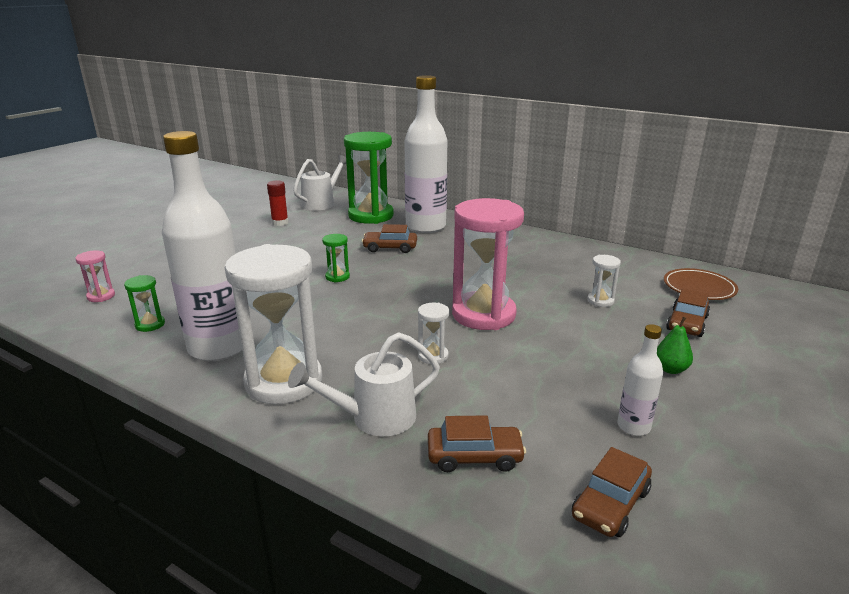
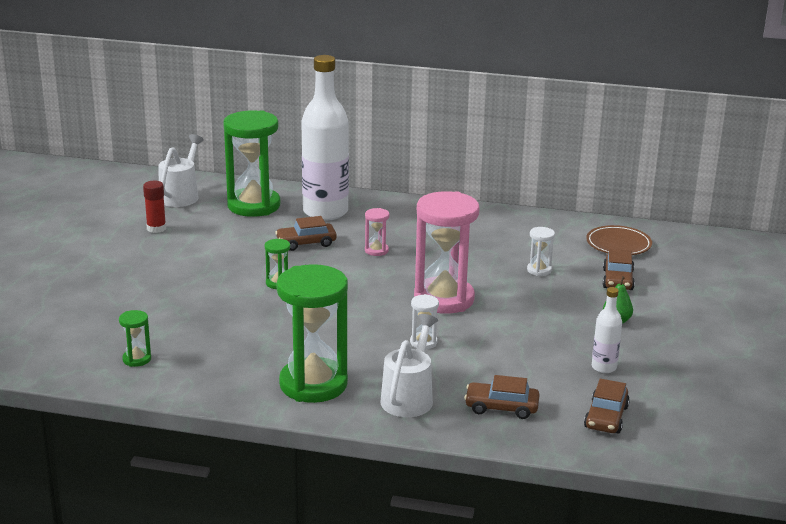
camera: 20 degrees left, 0 degrees up
pink hourglass [75,250,115,302] -> pink hourglass moved to [365,208,389,256]
white bottle [162,131,242,361] -> none
white hourglass [225,244,322,404] -> green hourglass [276,264,348,403]
white watering can [288,332,440,436] -> white watering can turned 150 degrees clockwise [381,314,438,417]
brown car [428,415,526,472] -> brown car turned 150 degrees counterclockwise [464,375,540,419]

